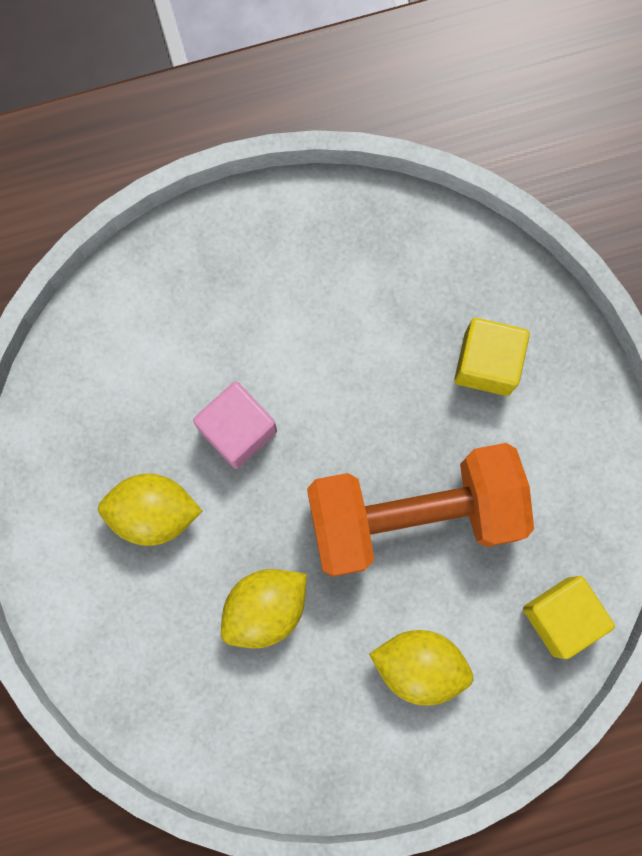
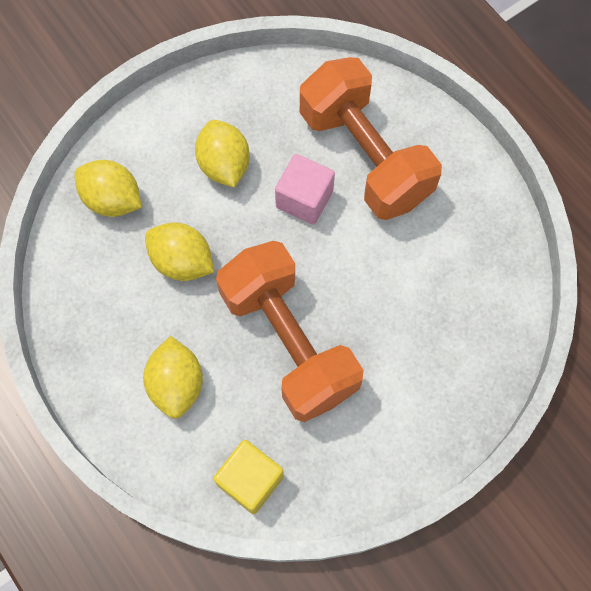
camera: 70 degrees right, 10 degrees down
yellow cube [454,318,530,396] -> none
none -> yellow lemon [74,160,142,217]
none -> orange dumbbell [300,57,442,220]

